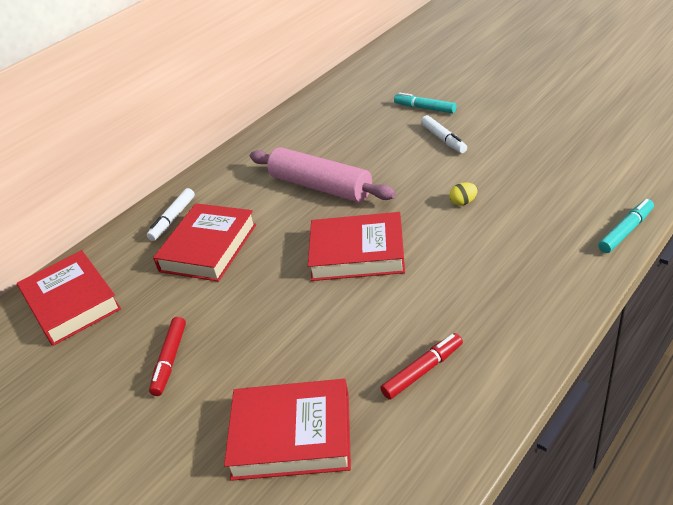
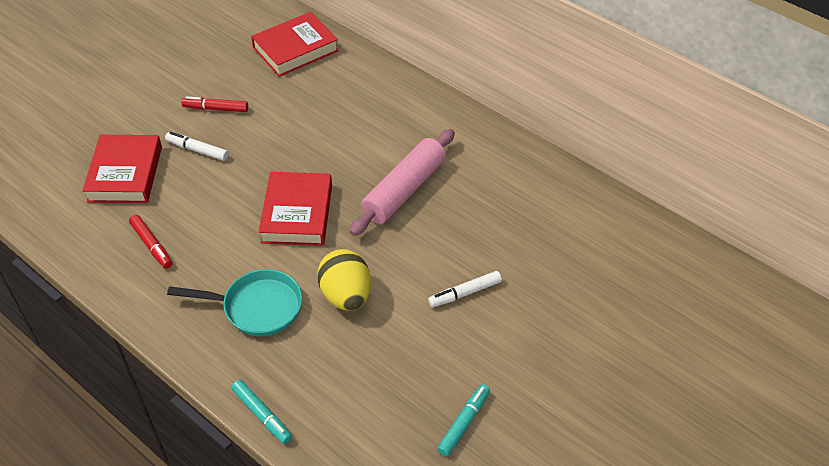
camera: 85 degrees right, 10 degrees up
white marker [147,188,195,241] -> white marker moved to [165,132,229,161]
red book [153,203,256,282] -> none
turquoise marker [394,92,456,113] -> turquoise marker moved to [437,384,490,457]
yellow egg [449,182,478,206] -> yellow egg [317,249,371,311], size x2.38
none -> turquoise pan [167,269,302,336]

